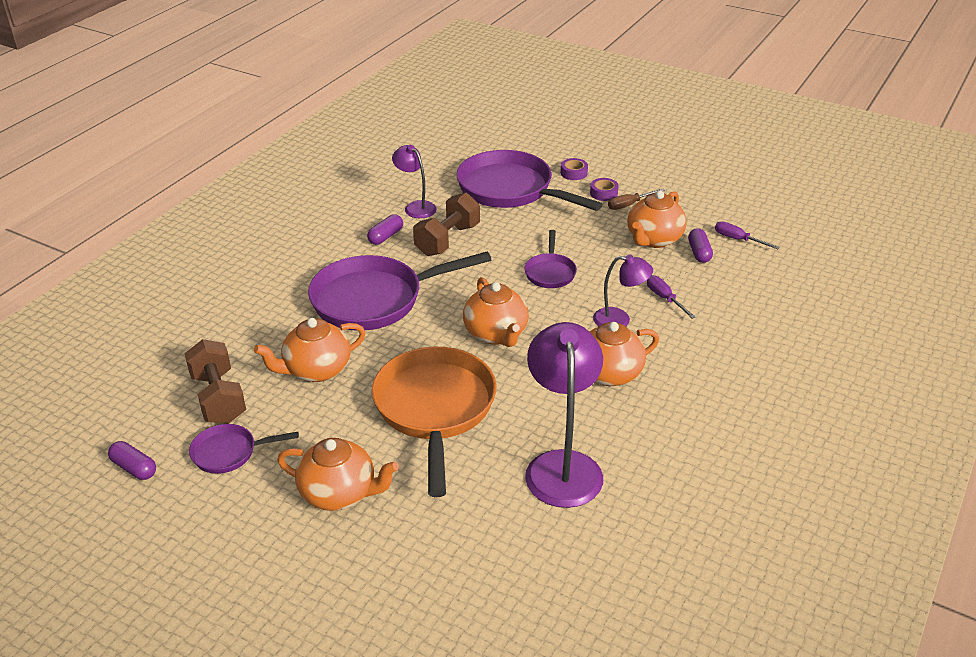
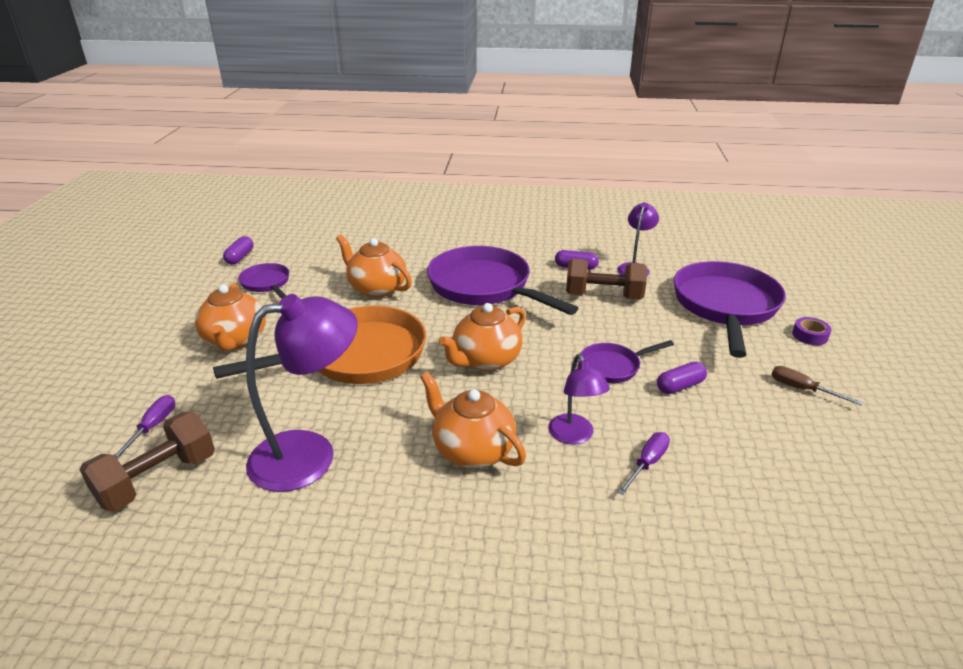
camera: 65 degrees right, 5 degrees down
brown dumbbell [184,339,246,424] -> brown dumbbell moved to [80,412,215,511]
purple tape [590,178,619,201] -> none
orange teapot [627,191,687,248] -> none
purple capsule [688,228,713,263] -> purple capsule moved to [657,361,707,394]
purple screwdriver [715,221,780,249] -> purple screwdriver moved to [115,395,175,459]

